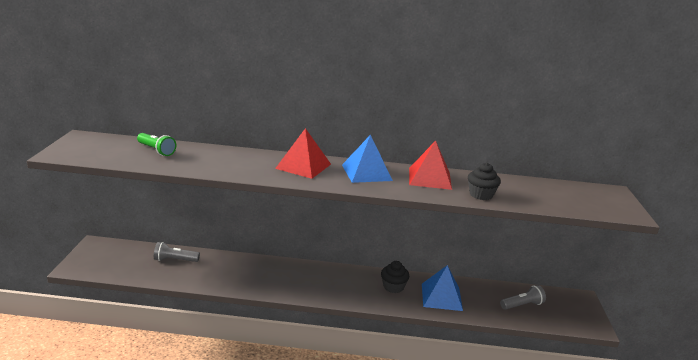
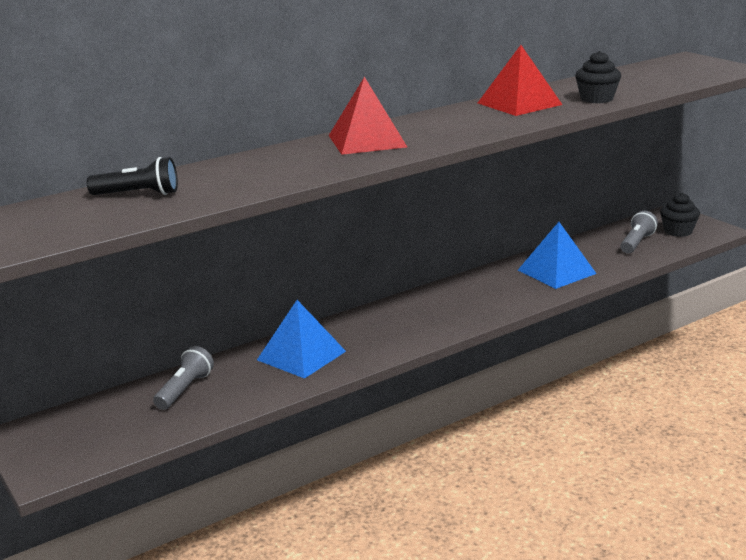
camera: 35 degrees left, 0 degrees up
green flashlight [137,133,176,156] -> black flashlight [87,157,178,195]
grey flashlight [154,242,200,262] -> grey flashlight turned 150 degrees clockwise [153,346,214,410]
blue pyramid [342,135,393,183] -> blue pyramid moved to [257,300,346,379]
black cupcake [381,261,410,293] -> black cupcake moved to [660,193,700,237]

